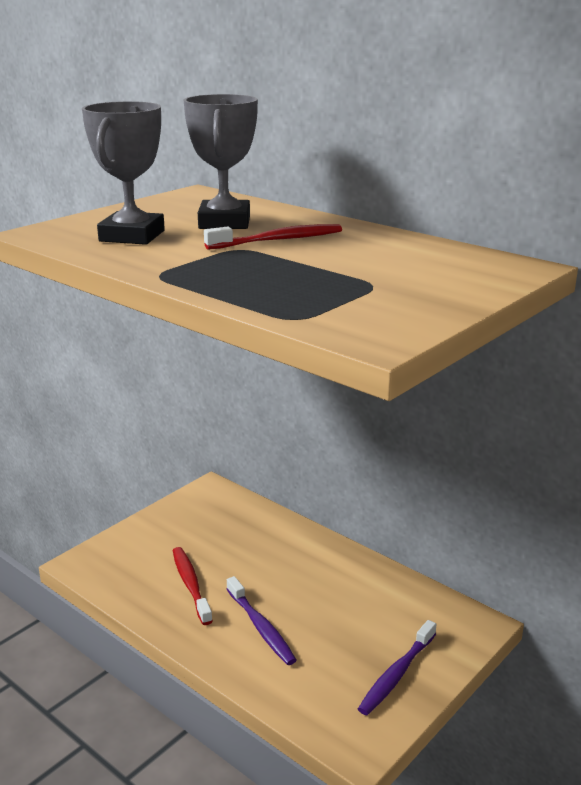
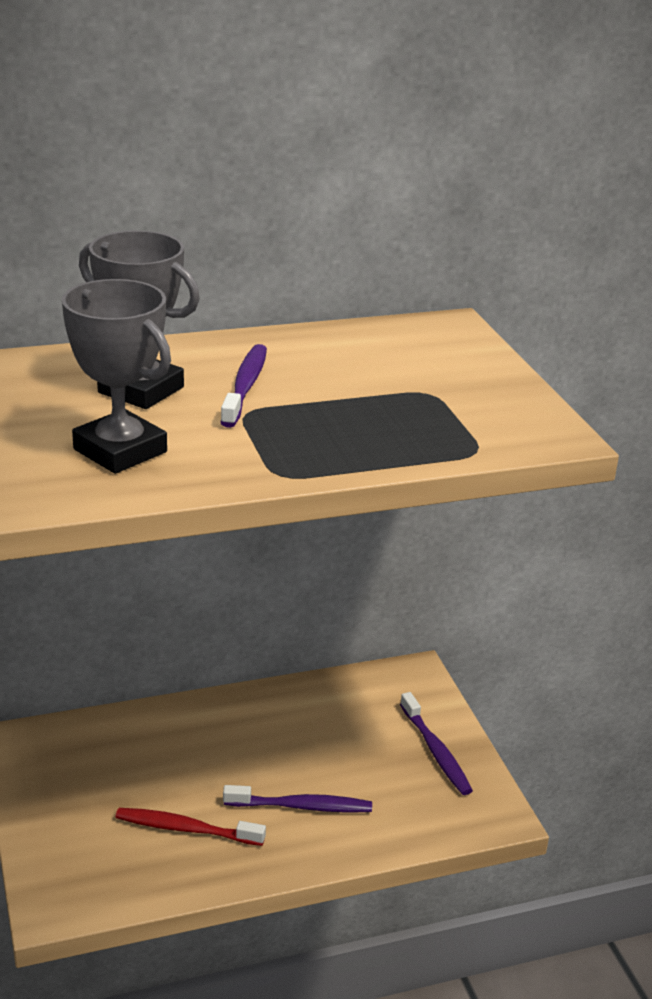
camera: 60 degrees left, 5 degrees up
red toothbrush [204,224,342,250] -> purple toothbrush [220,344,267,428]

